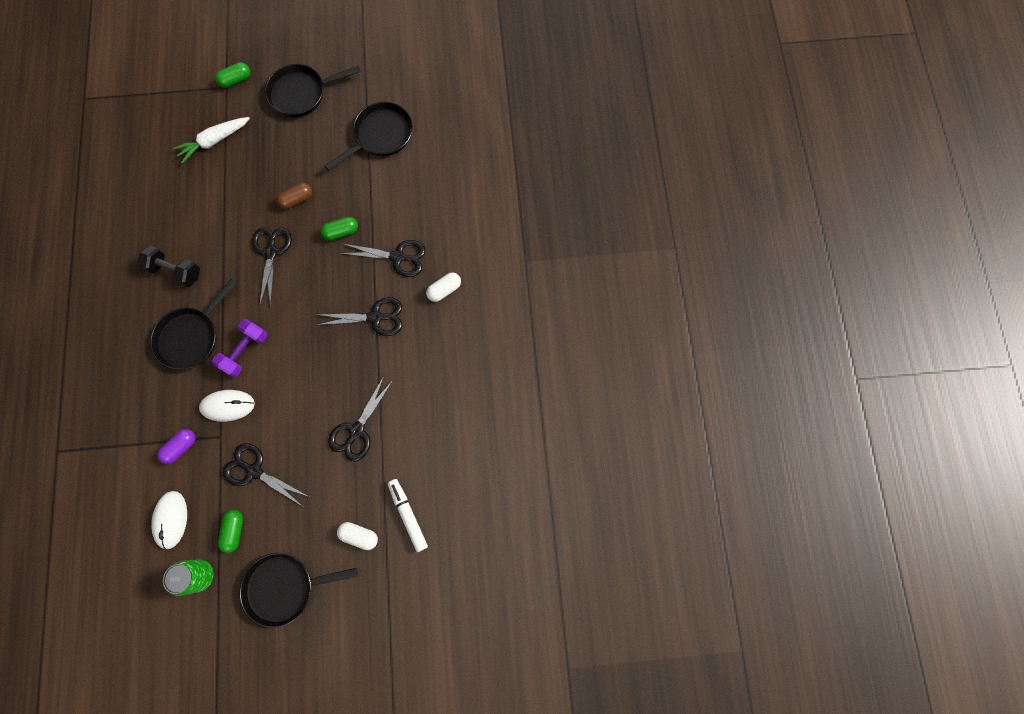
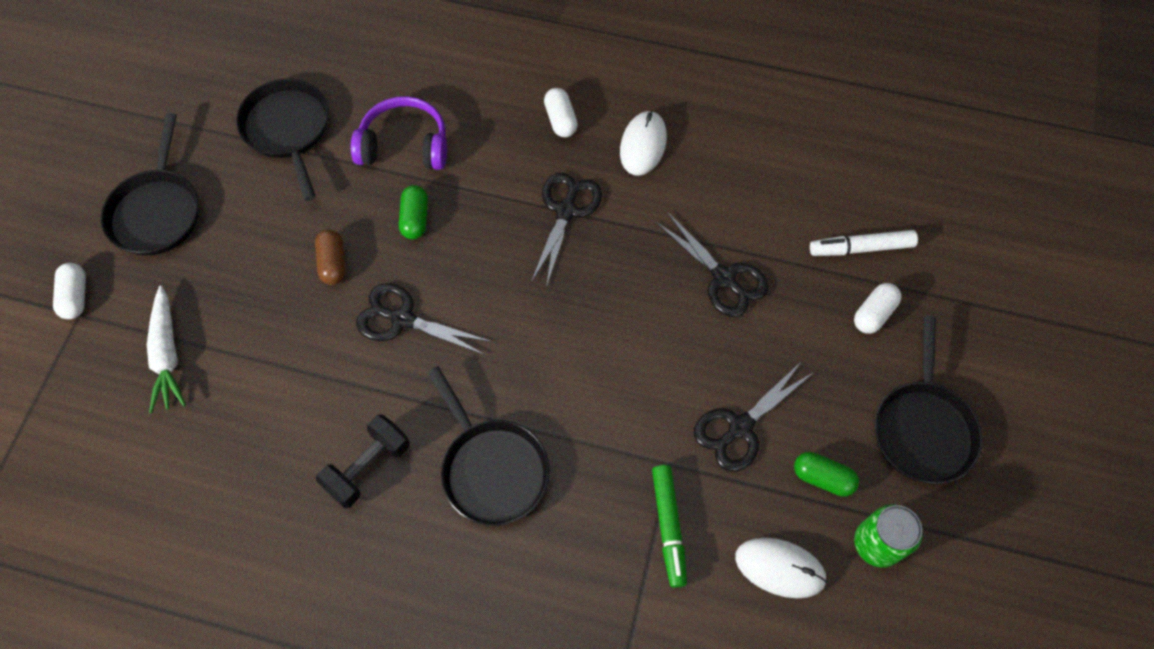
camera: 70 degrees left, 10 degrees down
purple capsule [157,429,195,464] -> green marker [652,465,687,588]
white mouse [199,390,255,422] -> white mouse moved to [620,110,667,176]
purple dumbbell [212,319,267,377] -> none
green capsule [215,62,250,88] -> white capsule [53,263,86,319]
black scissors [340,240,426,277] -> none
none -> purple headphones [351,96,447,170]

